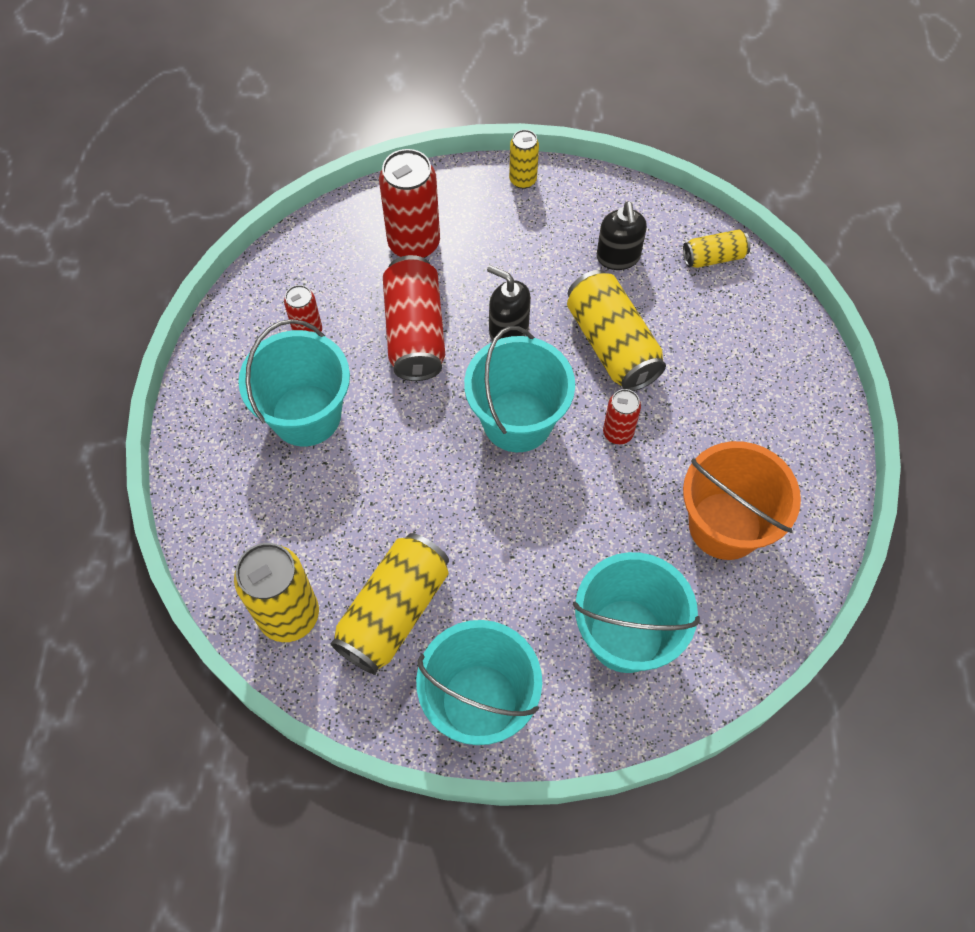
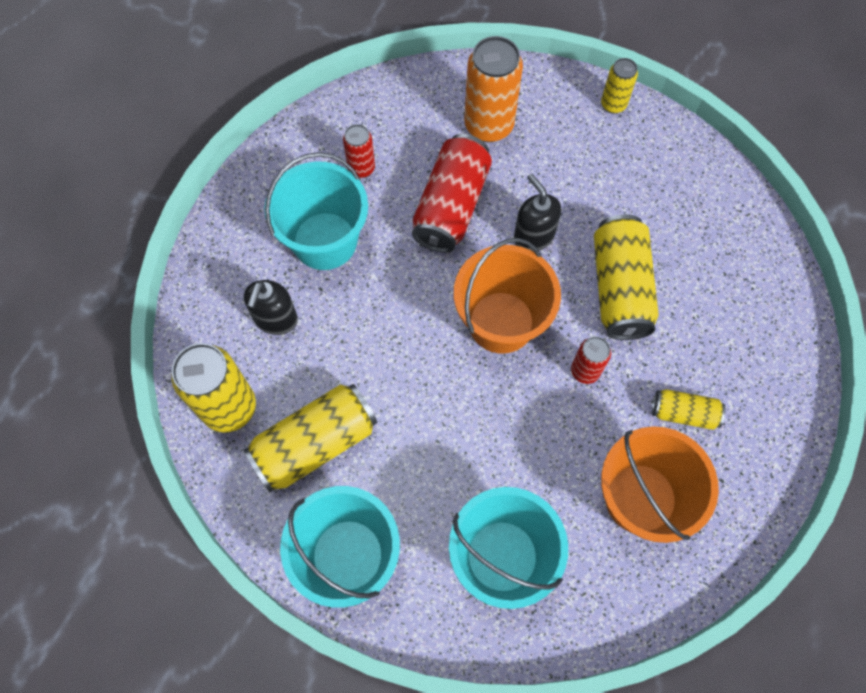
camera: 25 degrees right, 5 degrees up
red can [379,149,440,258] -> orange can [464,36,523,142]
turquoise bucket [464,326,575,452] -> orange bucket [454,238,561,353]
black soap dispenser [597,201,647,270] -> black soap dispenser moved to [244,280,298,335]
yellow can [683,230,750,268] -> yellow can moved to [652,389,726,430]

